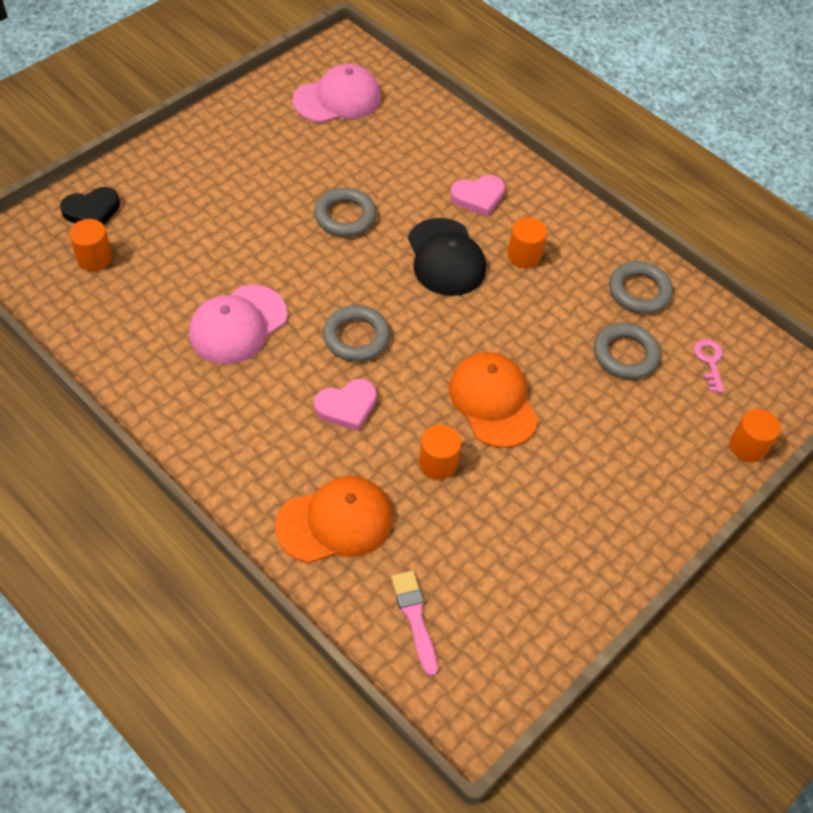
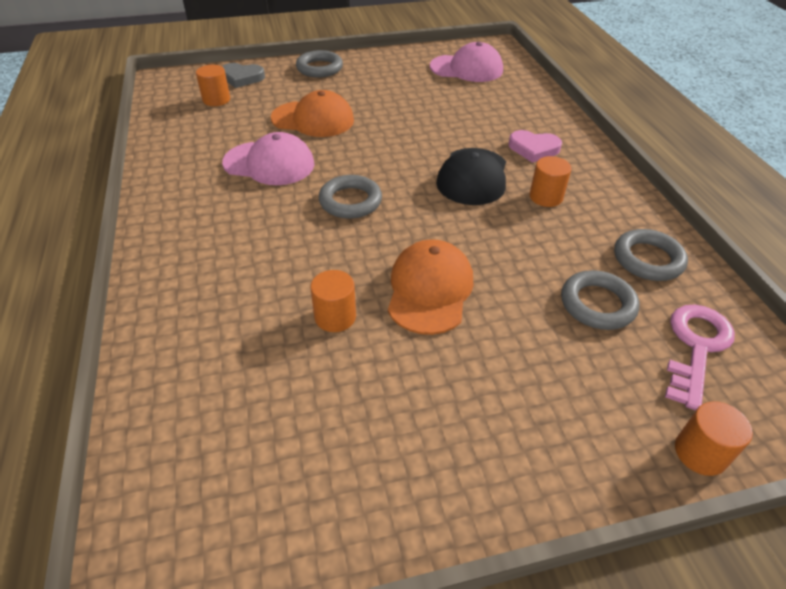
camera: 35 degrees right, 10 degrees down
black heart [60,187,120,225] -> grey heart [222,63,265,88]
pink cap [189,285,287,364] -> pink cap turned 150 degrees counterclockwise [222,132,314,185]
orange cap [275,476,393,563] -> orange cap moved to [271,90,354,137]
grey ring [314,188,376,237] -> grey ring moved to [296,50,343,78]
pink heart [314,379,377,431] -> none
pink brush [391,570,438,676] -> none
pink key [694,339,724,393] -> pink key [665,305,735,411], size x1.75

